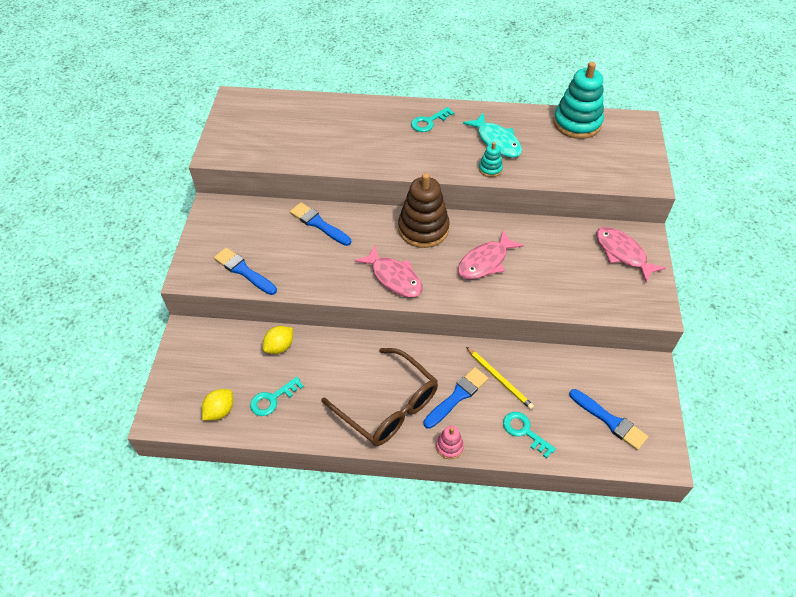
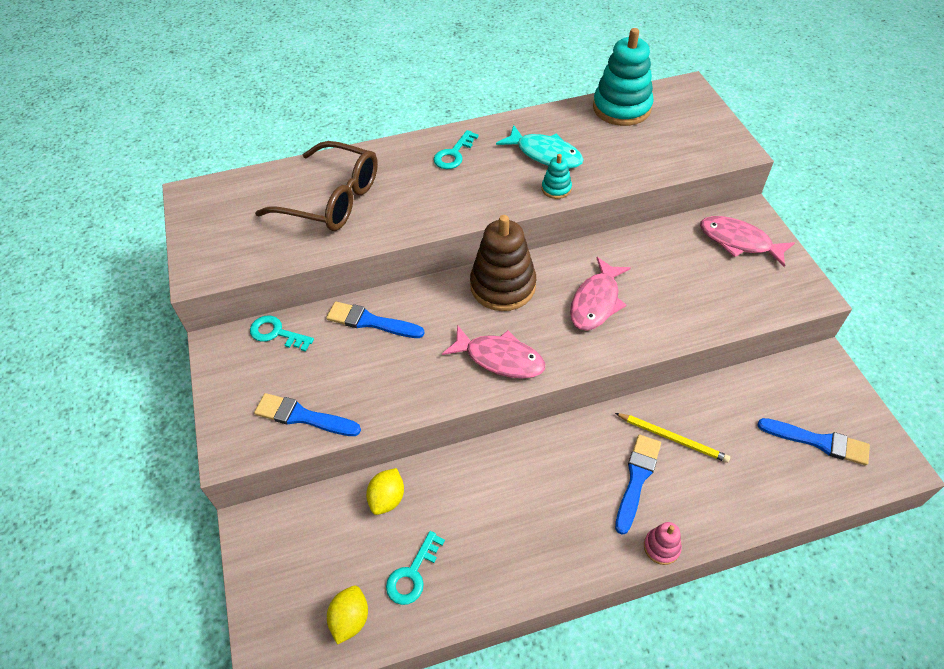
camera: 20 degrees left, 0 degrees up
brown glasses [322,348,438,446] -> brown glasses moved to [255,141,378,231]
turquoise key [503,412,556,458] -> turquoise key moved to [250,316,314,352]

